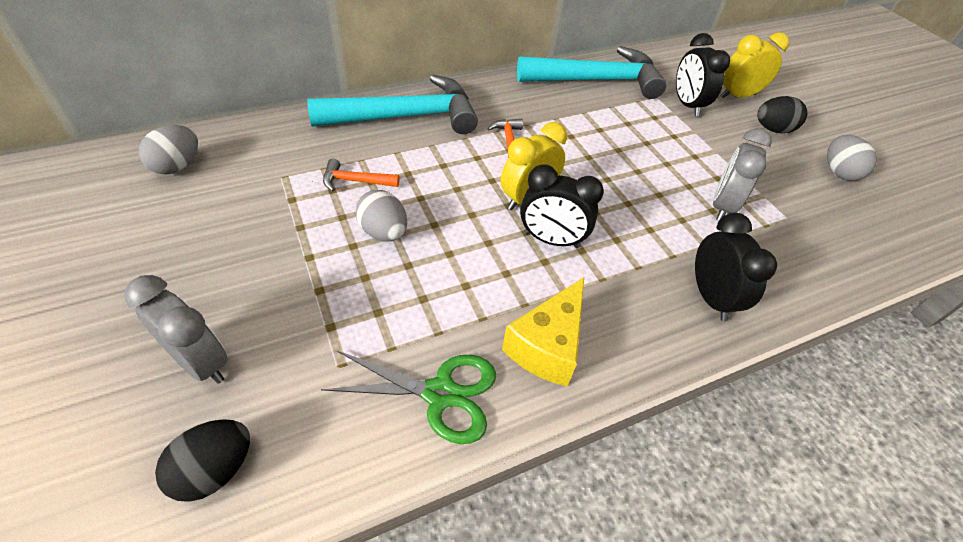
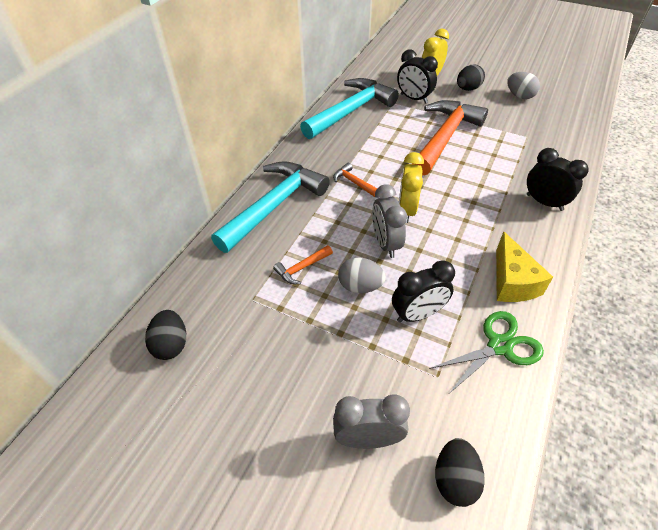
camera: 35 degrees left, 0 degrees up
grey egg [139,125,198,175] -> black egg [145,310,186,360]
black clock [520,164,604,248] -> black clock moved to [392,260,455,323]
grey clock [713,128,772,220] -> grey clock moved to [372,184,407,258]
none -> orange hammer [413,100,488,175]

